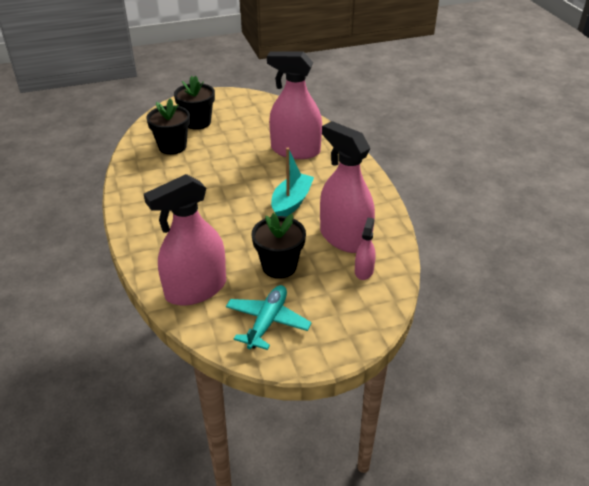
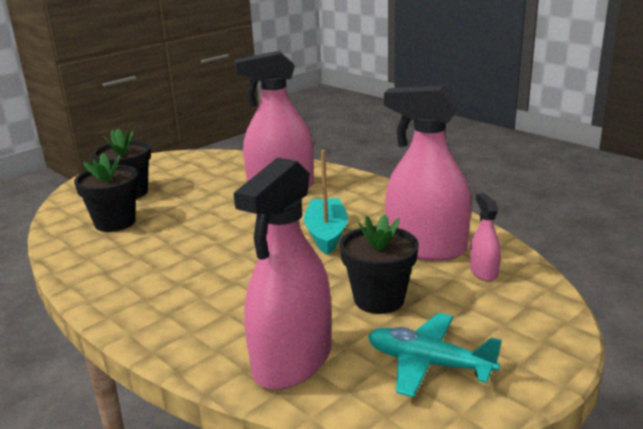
camera: 25 degrees left, 15 degrees down
turquoise plane [226,285,312,350] -> turquoise plane turned 60 degrees counterclockwise [368,313,502,398]

